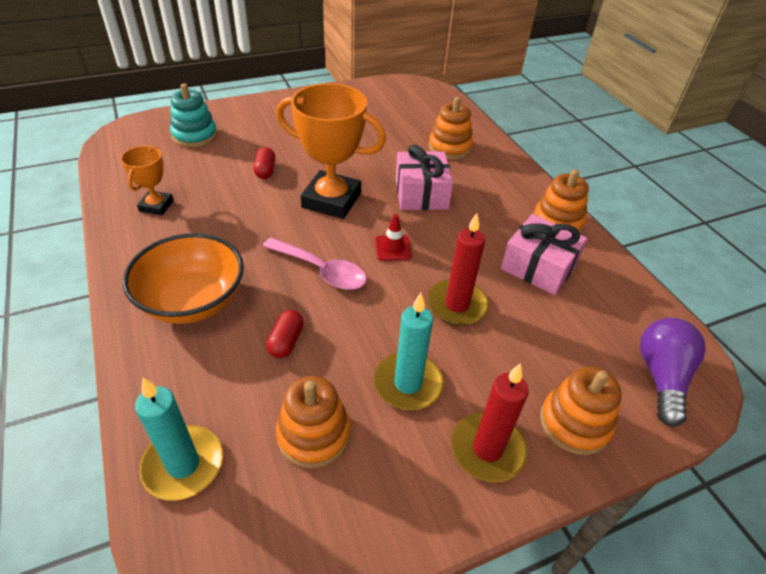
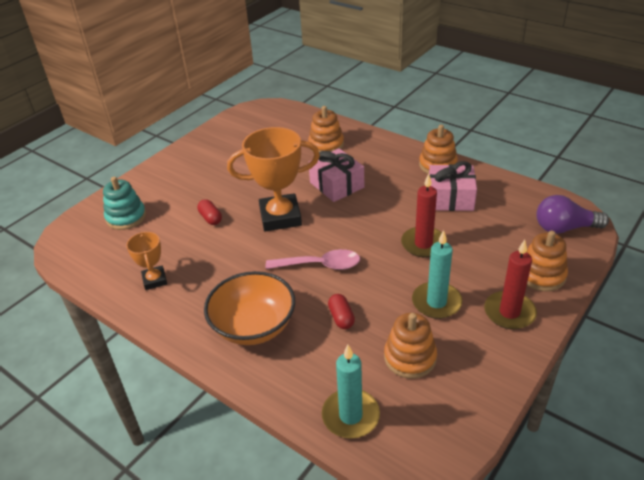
camera: 25 degrees left, 5 degrees down
red traffic cone [375,214,412,261] -> none
purple light bulb [640,318,706,427] -> purple light bulb turned 75 degrees counterclockwise [536,195,609,234]

